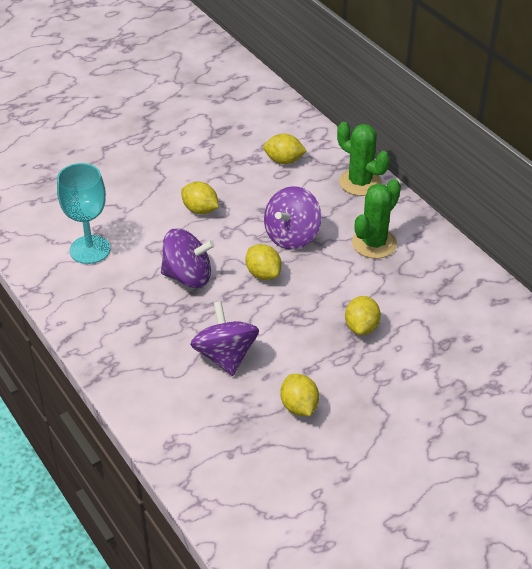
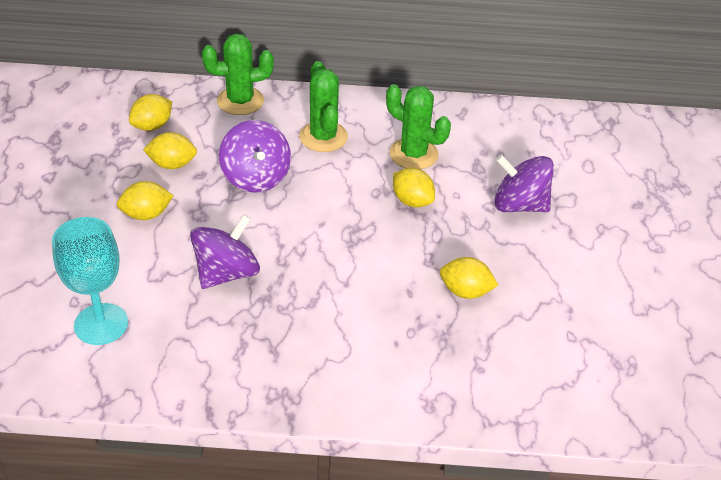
camera: 55 degrees left, 0 degrees up
purple spinning top [190,301,259,376] -> purple spinning top moved to [494,155,554,212]
yellow lemon [246,244,282,280] -> yellow lemon moved to [143,132,197,169]
none -> green cactus [386,84,451,170]

